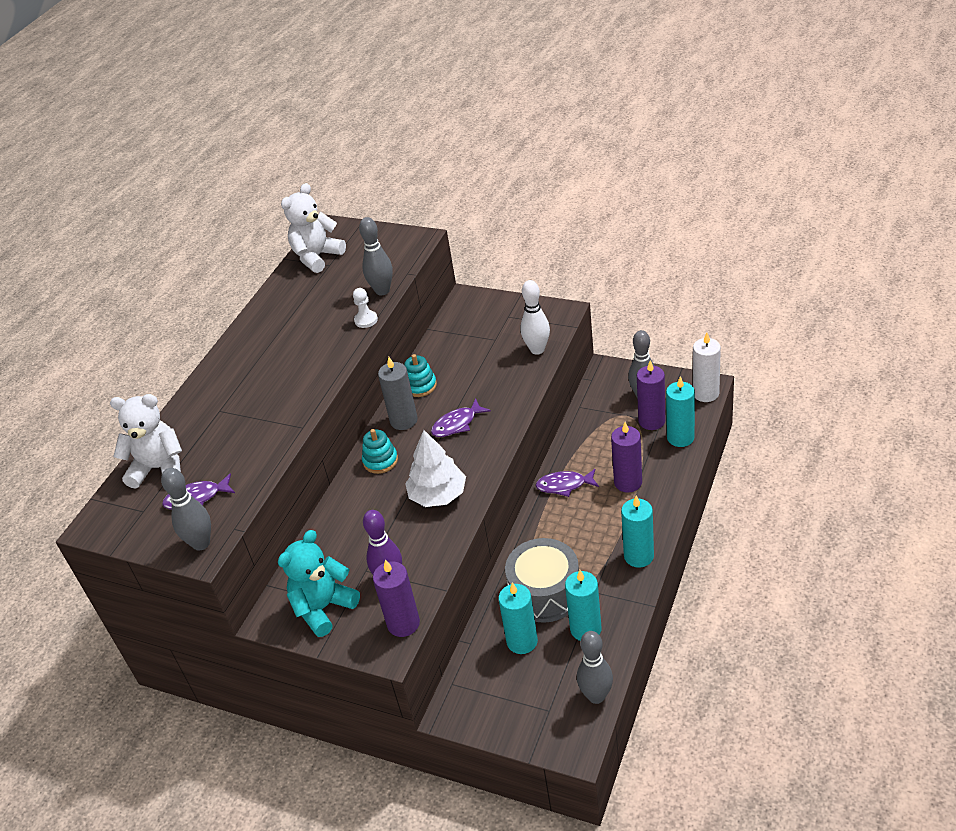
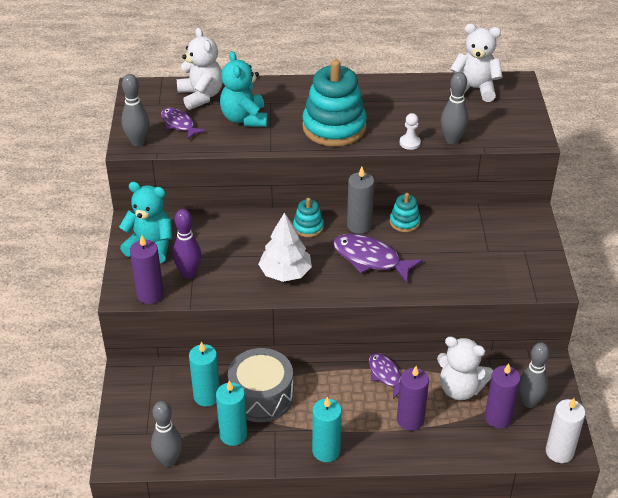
camera: 60 degrees right, 0 degrees up
purple fish [431,399,491,437] -> purple fish [333,234,423,283], size x1.57
white bowling pin [520,280,550,355] -> none
turquoise candle [666,376,695,447] -> none
none -> turquoise teddy bear [220,51,268,127]
none -> turquoise stacking toy [302,60,367,147]
none -> white teddy bear [437,336,493,400]

